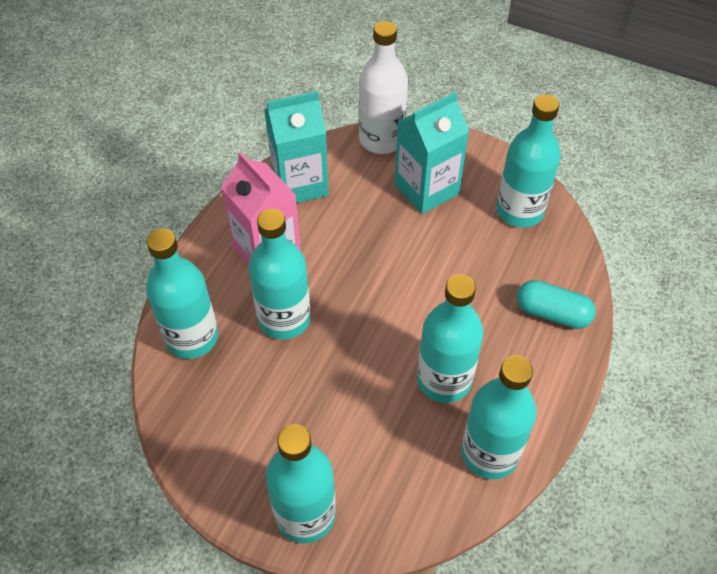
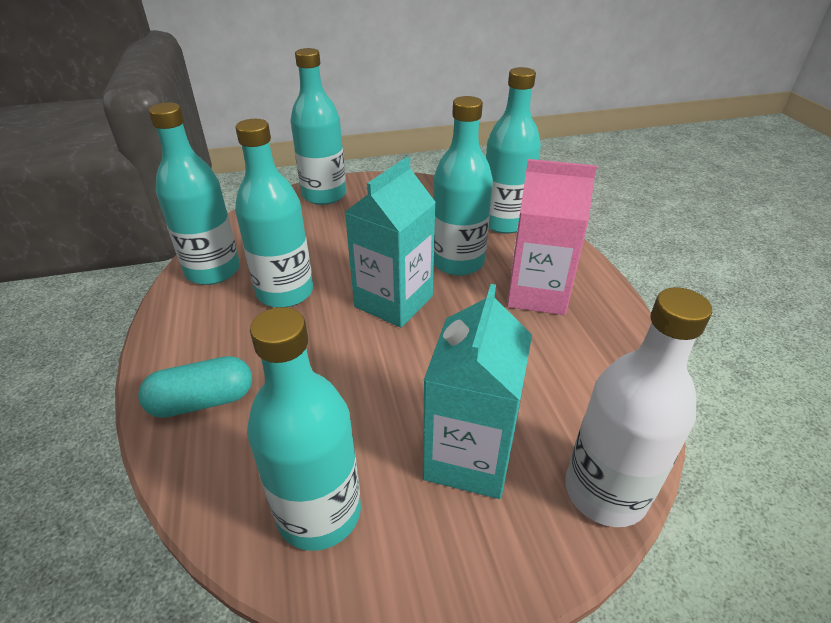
camera: 140 degrees right, 15 degrees down
turquoise carton [264,91,329,203] -> turquoise carton moved to [345,157,436,328]

